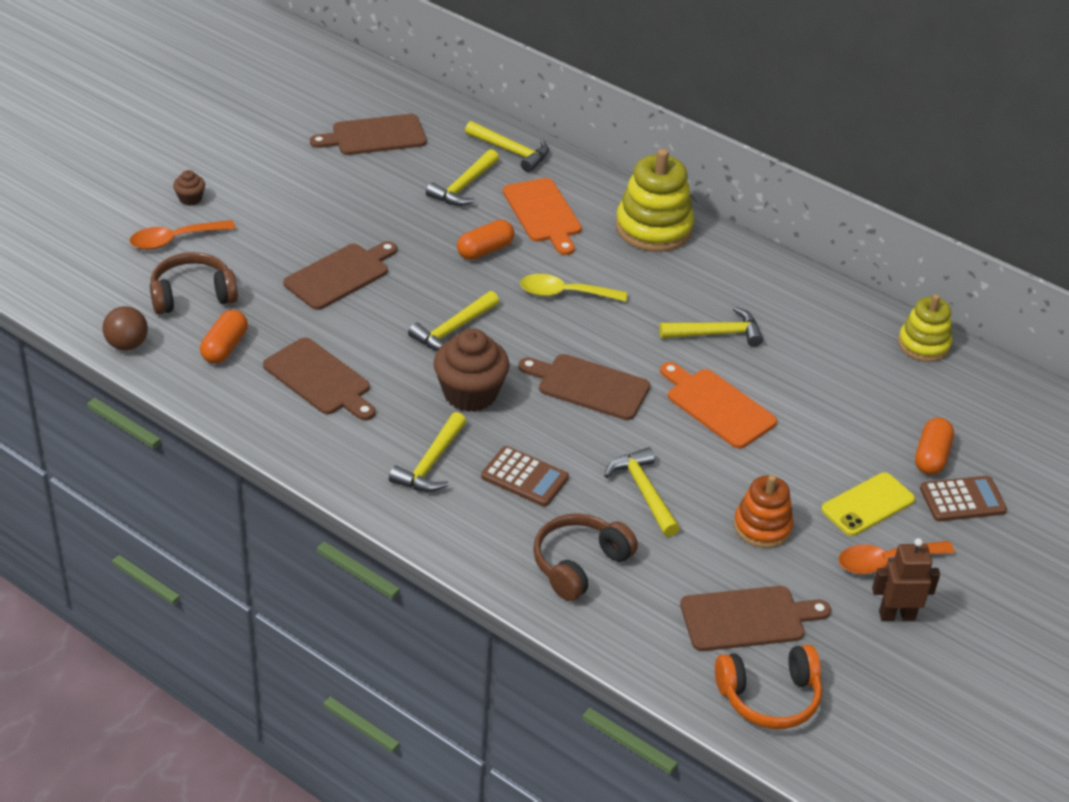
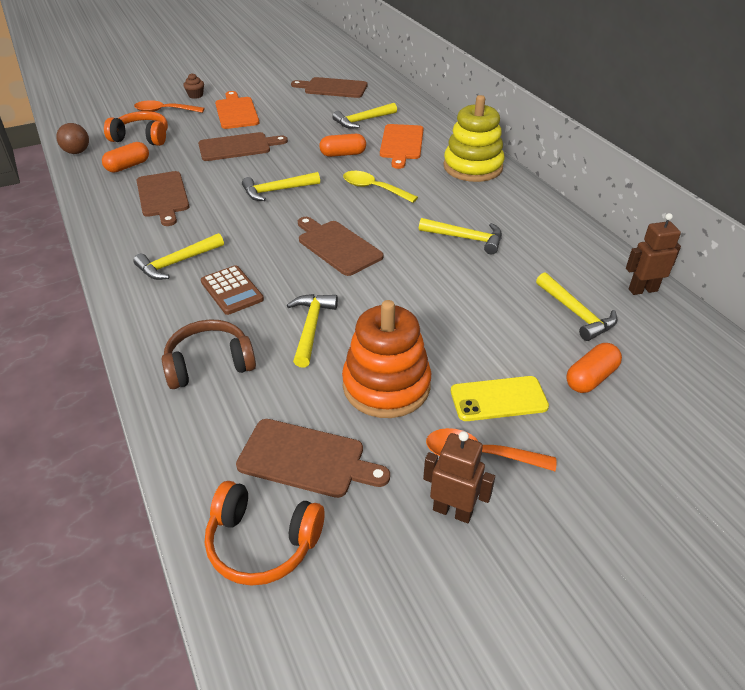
camera: 30 degrees right, 0 degrees up
brown headphones [150,252,238,314] -> orange headphones [104,111,168,146]
brown cupcake [434,329,510,412] -> none
yellow hammer [465,121,549,172] -> yellow hammer moved to [536,272,618,341]
orange cutting board [660,362,777,448] -> orange cutting board moved to [215,91,259,129]
orange stacking toy [734,475,794,548] -> orange stacking toy [342,300,431,418], size x1.57
yellow stacking toy [898,294,952,362] -> brown robot [626,213,681,295]
brown calculator [920,476,1007,522] -> none

